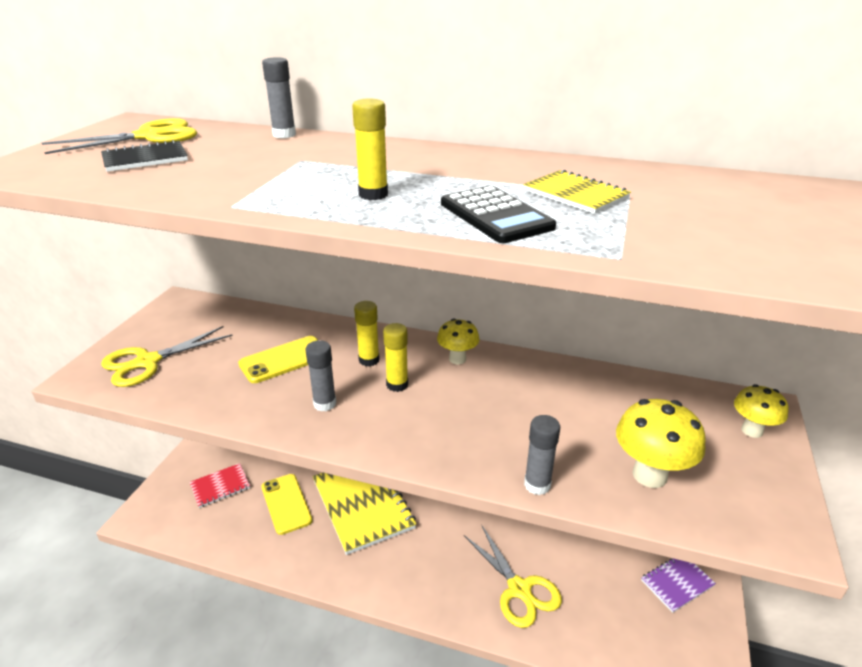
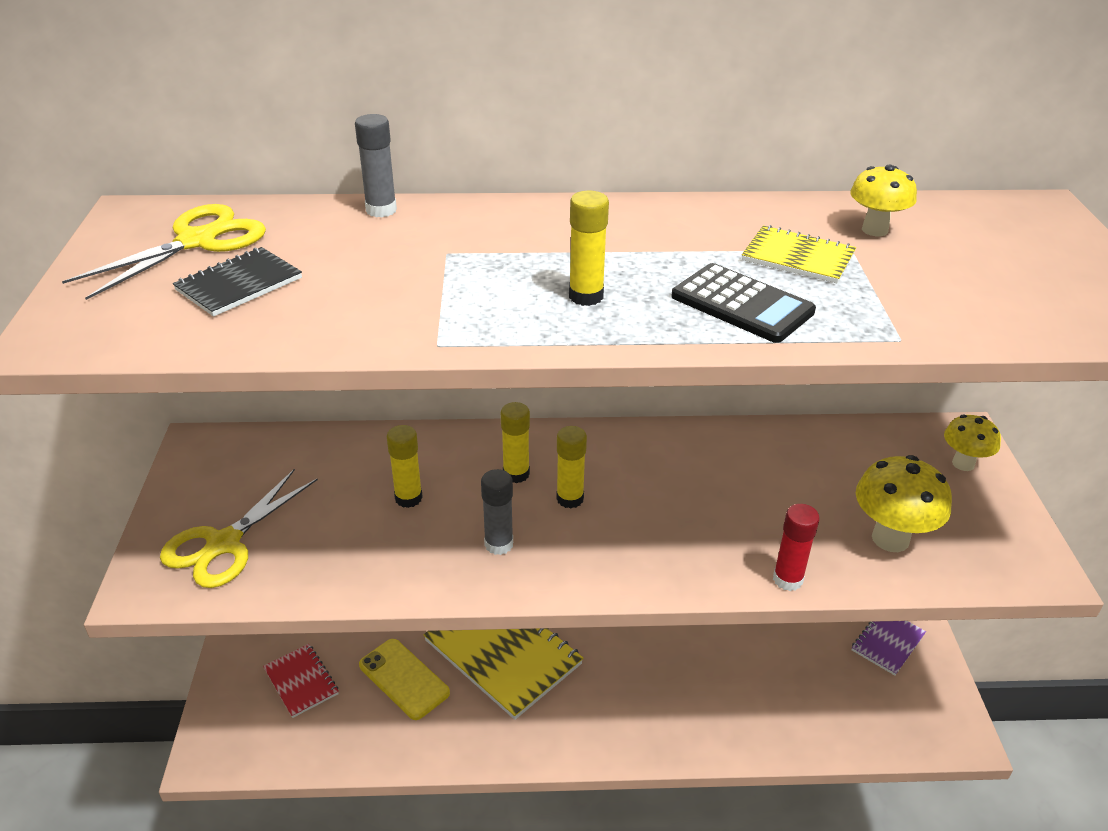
camera: 20 degrees left, 5 degrees up
red notebook [190,463,250,508] -> red notebook turned 75 degrees counterclockwise [263,644,339,718]
yellow phone [238,336,318,383] -> yellow glue stick [387,425,423,508]
yellow mushroom [437,318,479,364] -> yellow mushroom moved to [850,165,917,236]
yellow scissors [464,526,562,628] -> none
grey glue stick [524,415,560,495] -> red glue stick [773,504,820,591]

